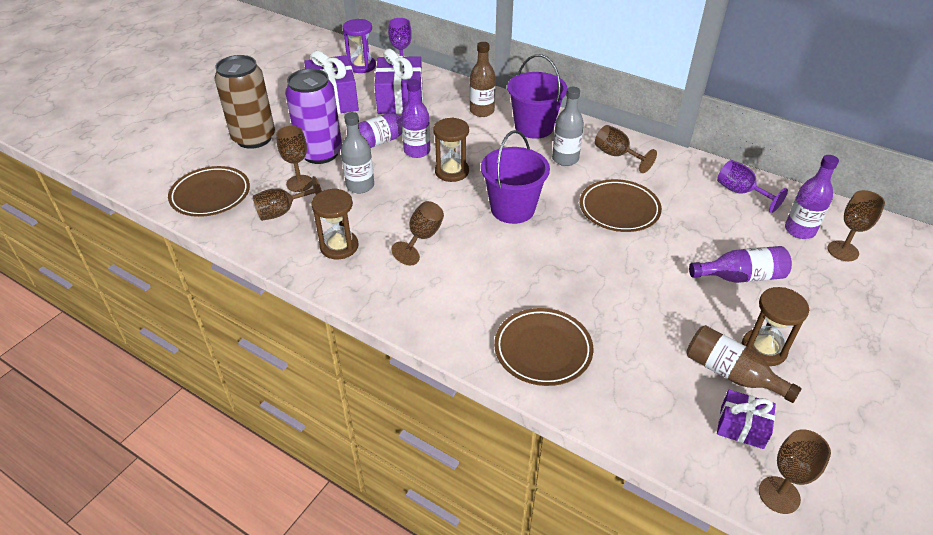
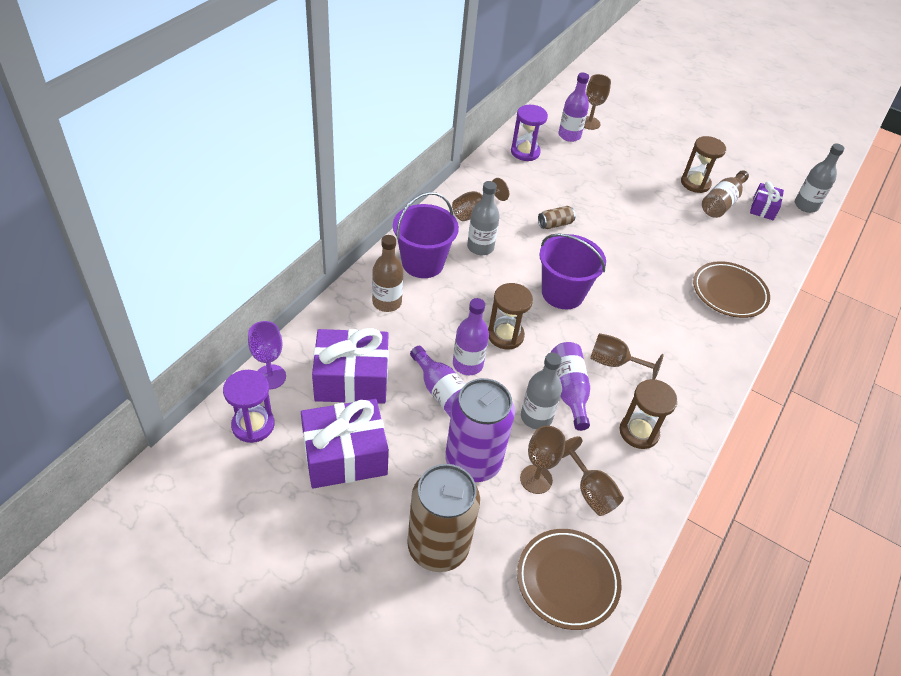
camera: 95 degrees left, 5 degrees up
brown plate [580,179,662,232] -> brown can [538,206,575,229]
purple bottle [689,246,792,283] -> purple bottle moved to [551,342,590,431]
purple goblet [717,160,788,213] -> purple hourglass [511,105,548,161]
brown goblet [759,429,831,514] -> grey bottle [795,143,845,213]

